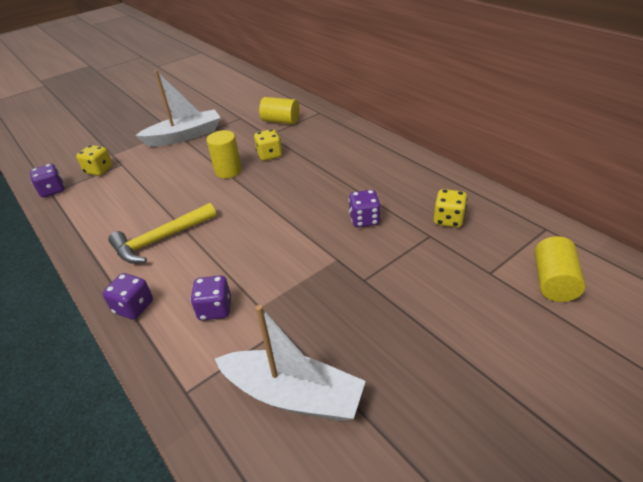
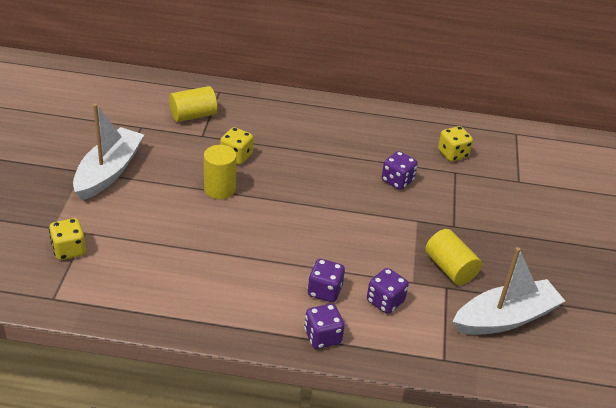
camera: 50 degrees left, 0 degrees up
purple dice [30,164,65,198] -> purple dice moved to [307,259,345,302]
yellow hammer [108,203,216,264] -> none
yellow cylinder [535,236,586,302] -> yellow cylinder moved to [425,229,482,285]

